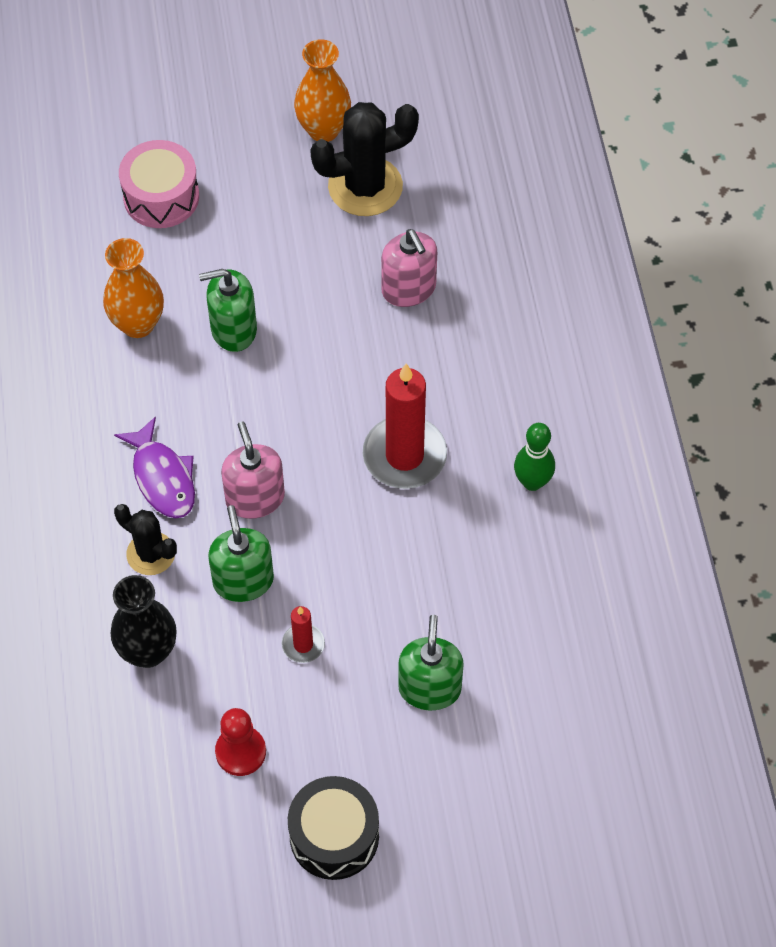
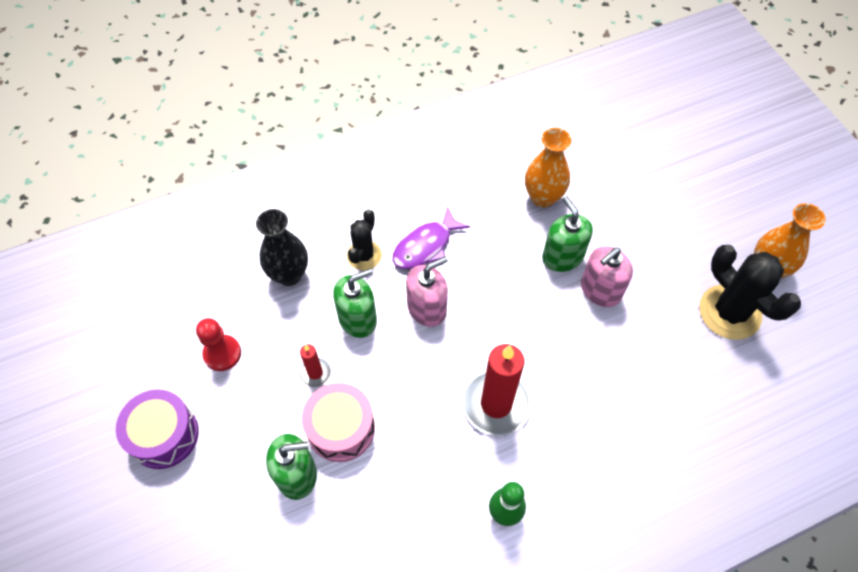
camera: 75 degrees right, 0 degrees up
pink drum [119,140,199,228] -> pink drum moved to [302,383,375,462]
black drum [288,776,379,880] -> purple drum [116,389,199,469]
pink soap dispenser [381,229,437,307] -> pink soap dispenser moved to [581,246,633,307]

